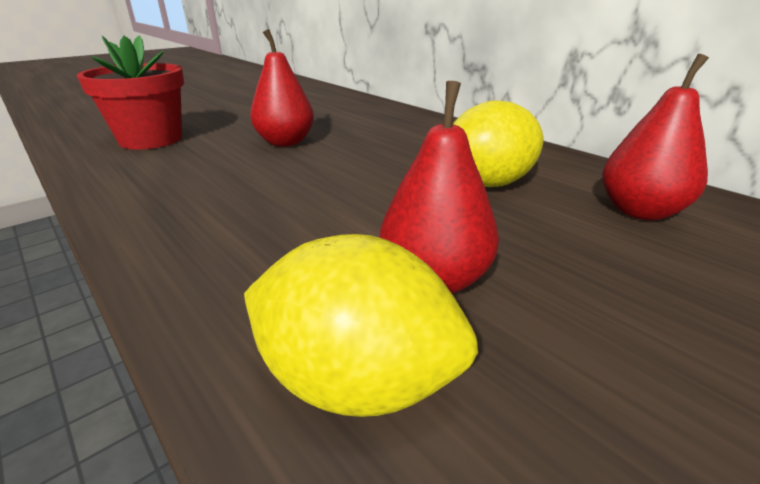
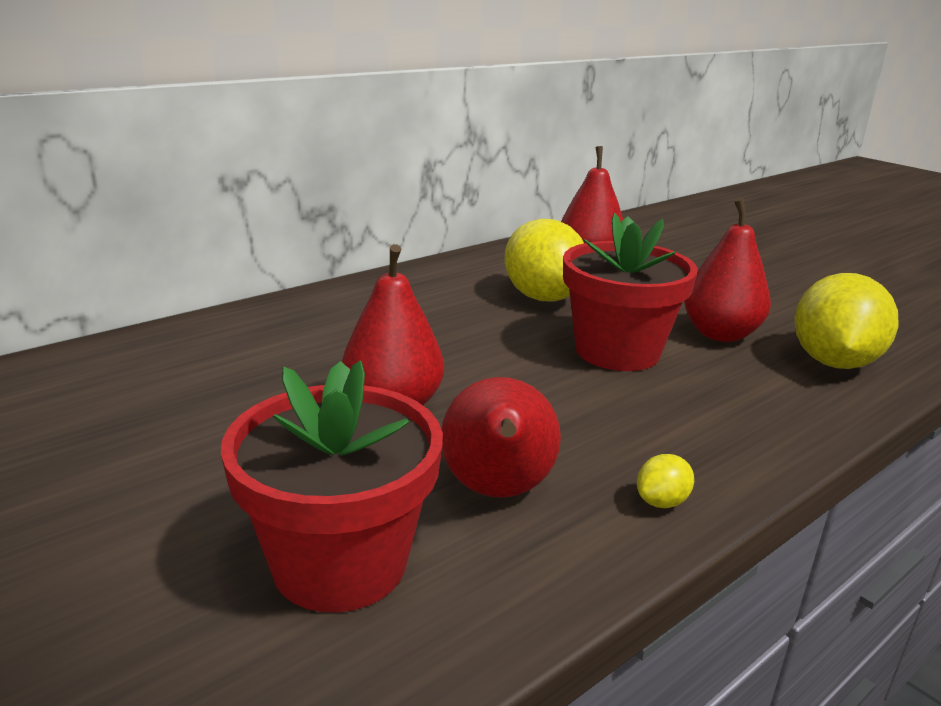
camera: 90 degrees left, 5 degrees down
none -> red pear [442,377,561,498]
none -> red flower pot [563,213,698,371]
none -> yellow lemon [637,454,694,508]

